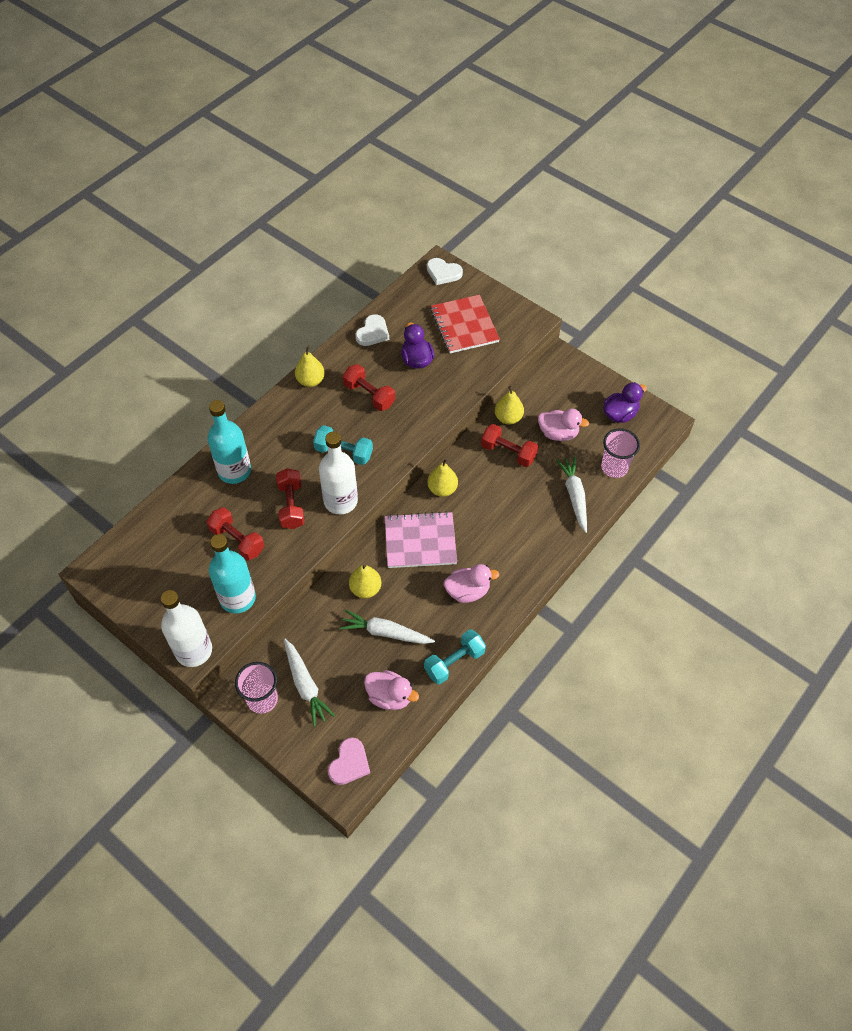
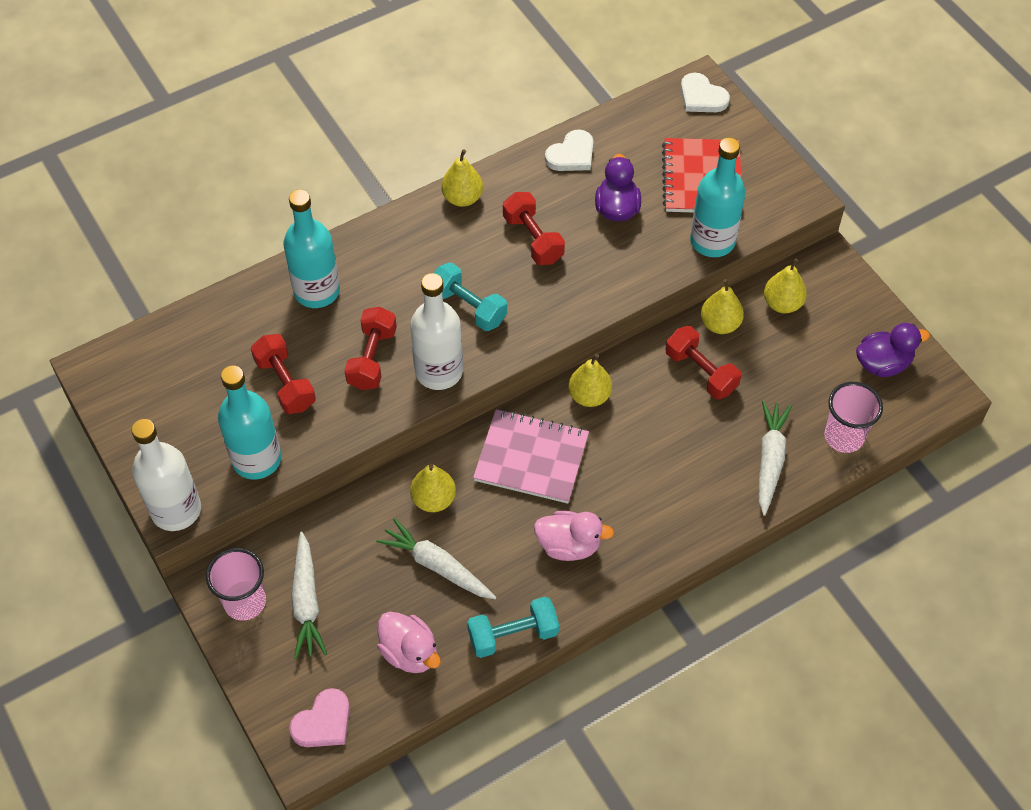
camera: 20 degrees right, 0 degrees up
pink duck [538,409,589,441] -> none
none -> turquoise bottle [690,137,746,257]
none -> yellow pear [764,258,807,313]

